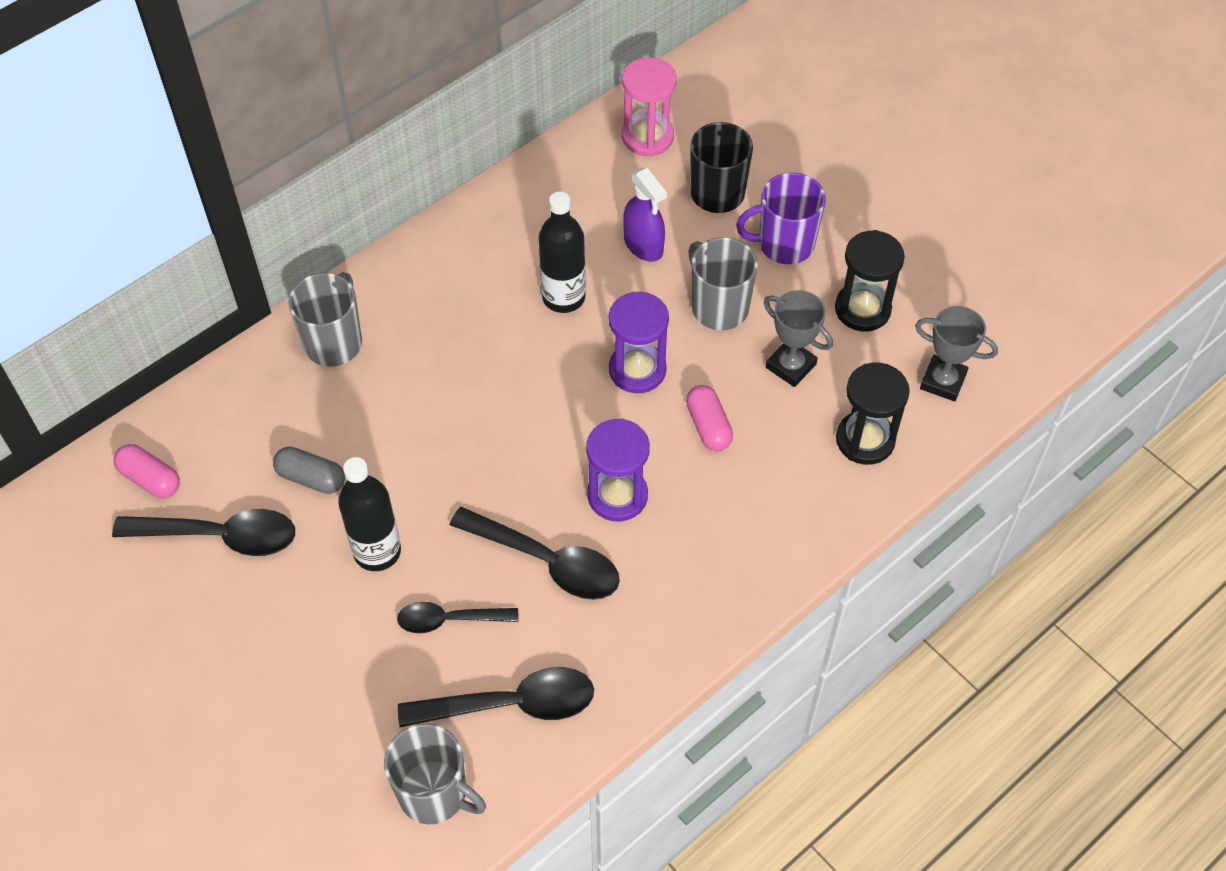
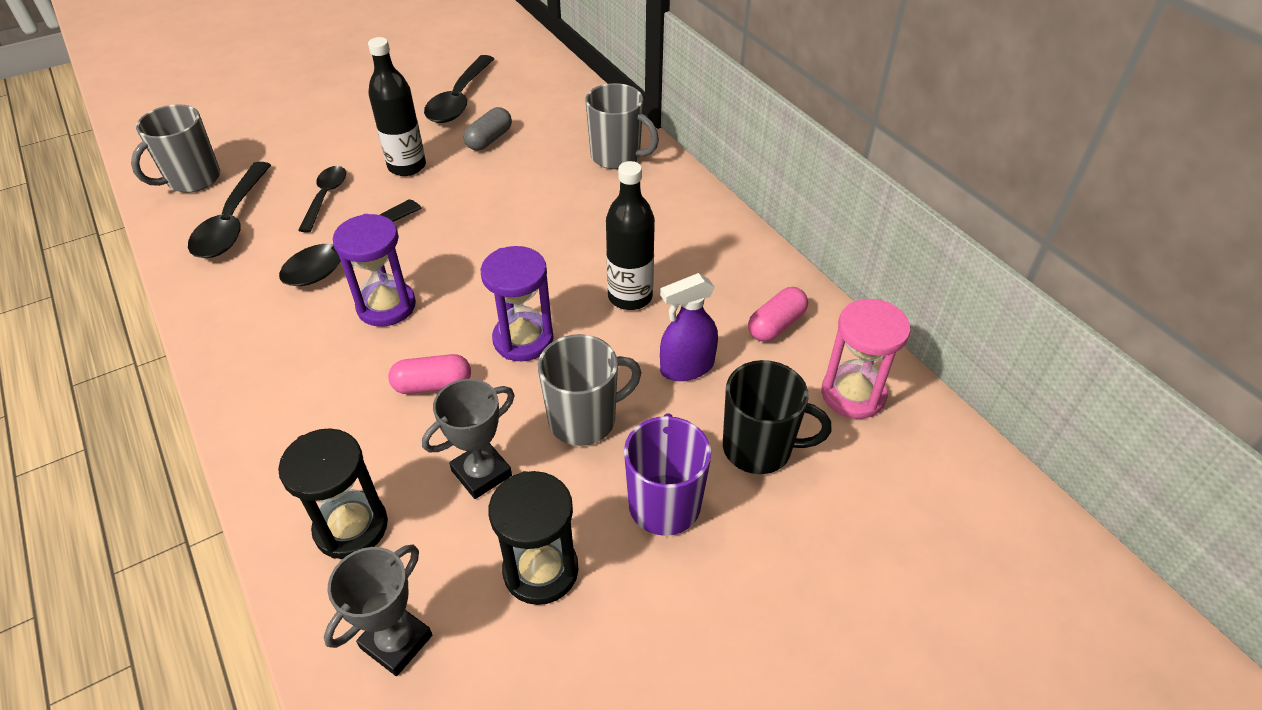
camera: 100 degrees right, 10 degrees down
pink capsule [114,444,180,498] -> pink capsule moved to [748,287,808,342]

